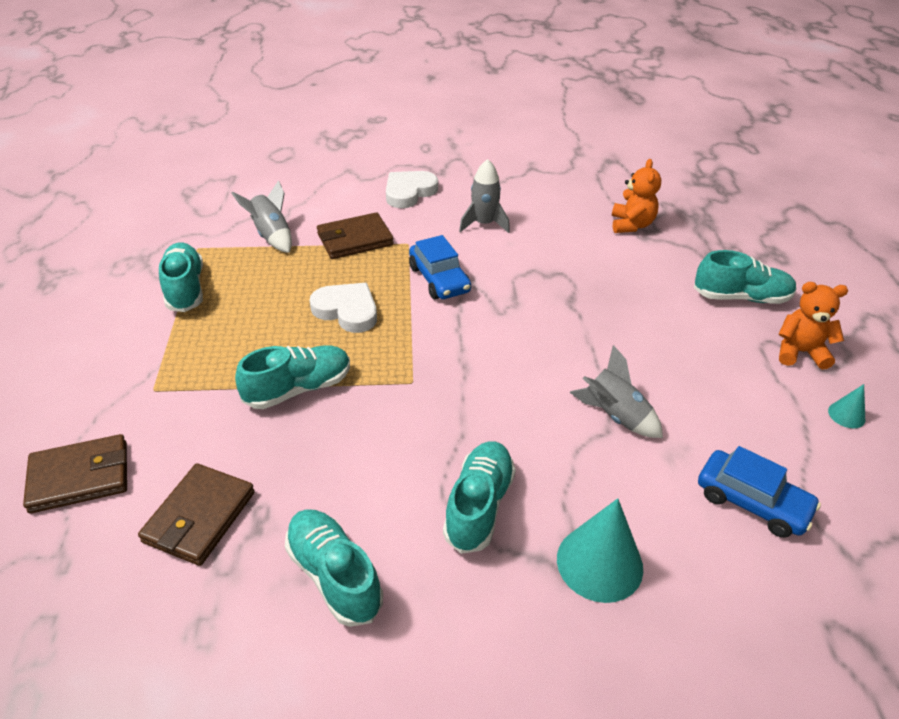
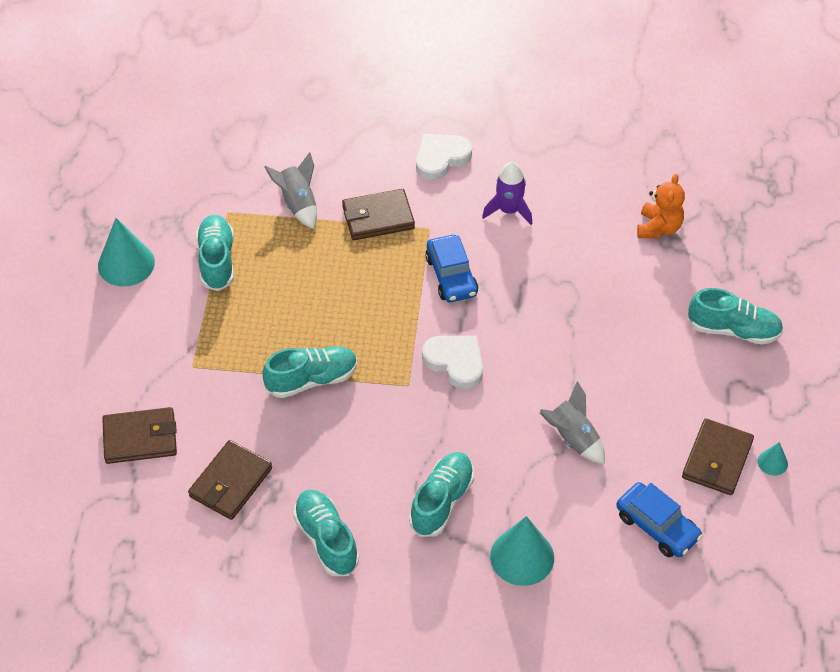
camera: 10 degrees right, 10 degrees up
white heart [310,283,377,333] -> white heart moved to [422,336,483,389]
grey rocket [459,159,510,233] -> purple rocket [482,162,532,225]
orange teddy bear [779,282,848,370] -> none
none -> turquoise cone [98,218,155,287]
none -> brown wallet [682,418,754,495]

